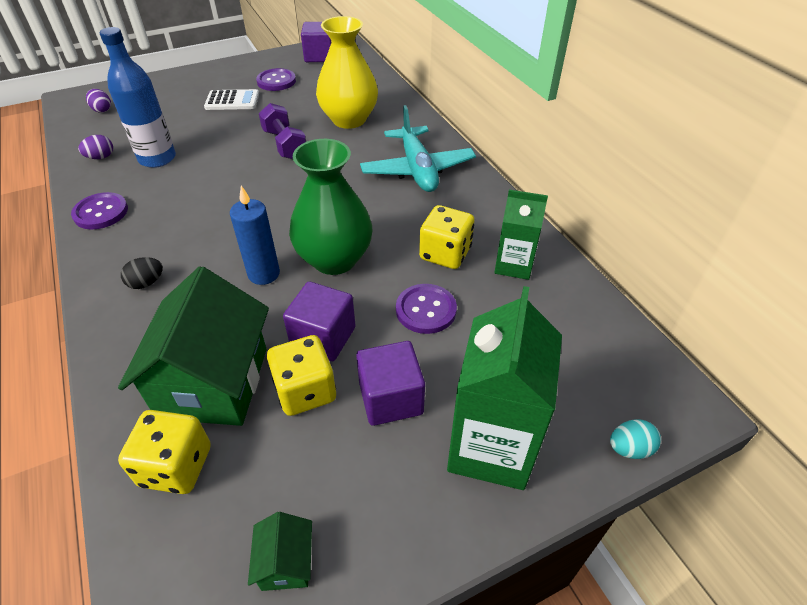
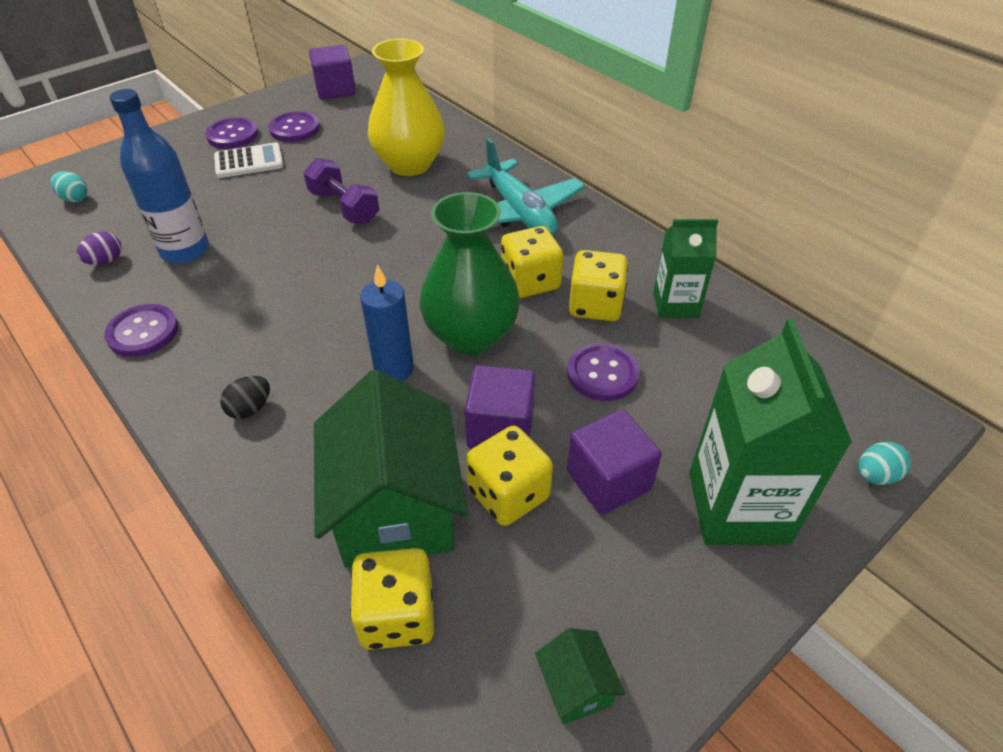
camera: 15 degrees left, 0 degrees up
purple egg [86,89,111,113] -> turquoise egg [51,171,88,202]
none -> purple button [205,117,258,149]
none -> yellow dice [501,226,563,298]

